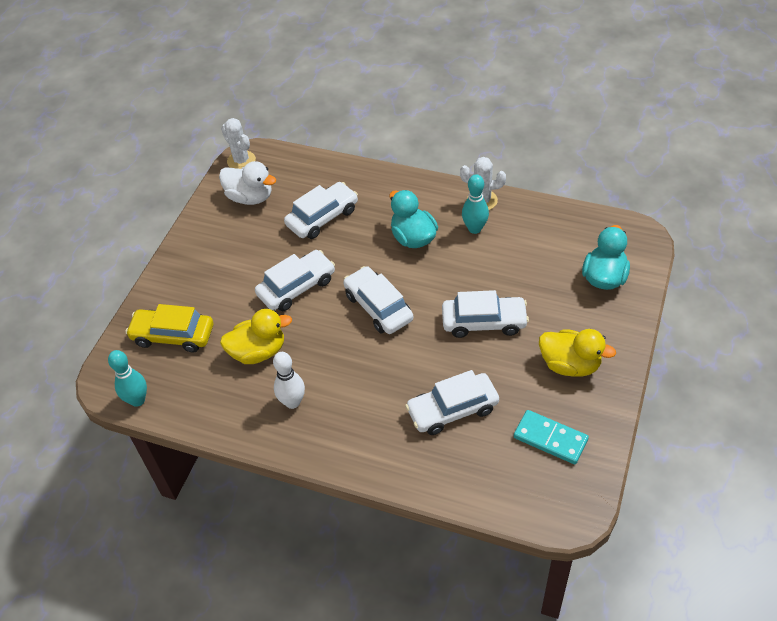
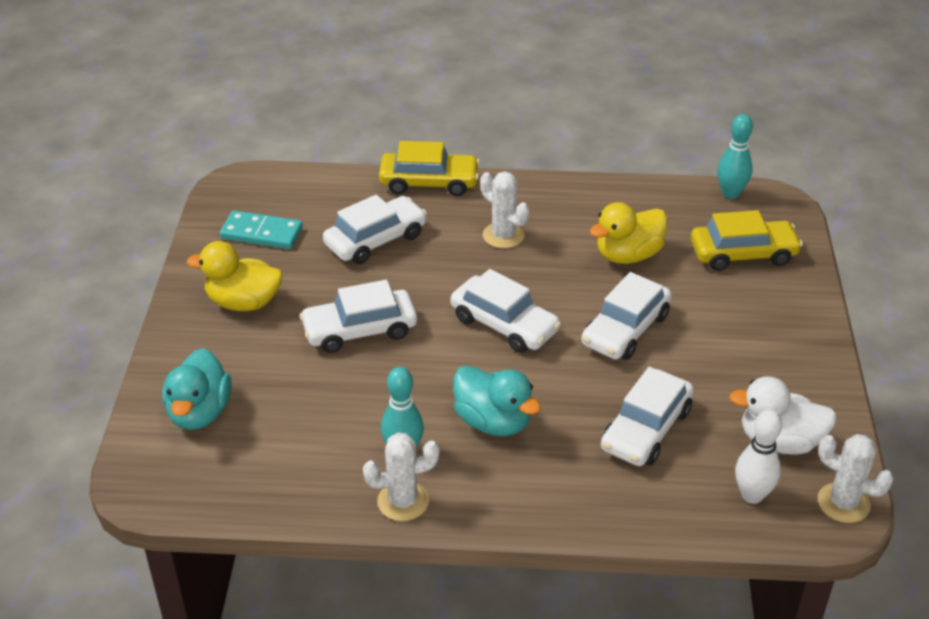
camera: 160 degrees right, 10 degrees down
white bowling pin [273,352,305,409] -> white bowling pin moved to [735,410,782,504]
none -> yellow car [379,141,480,196]
none -> white cactus [480,171,529,249]

